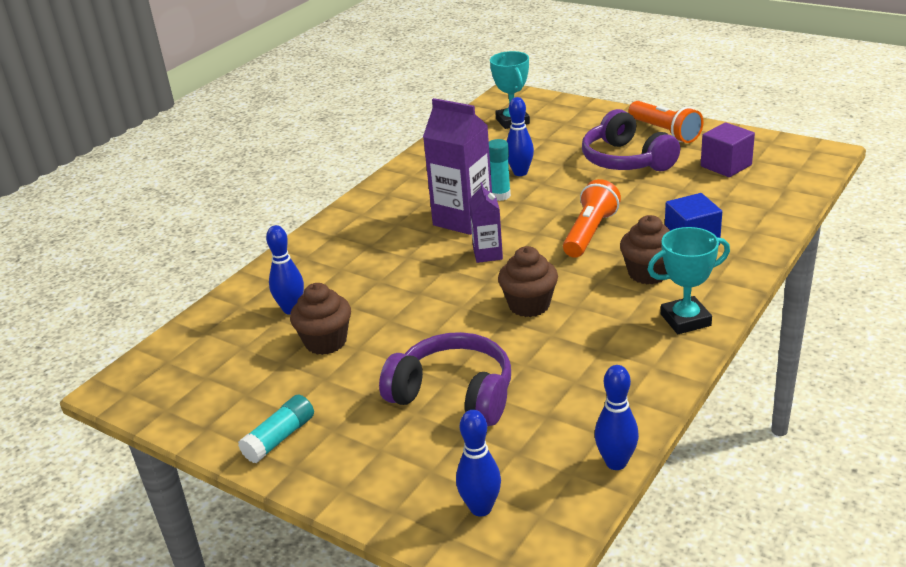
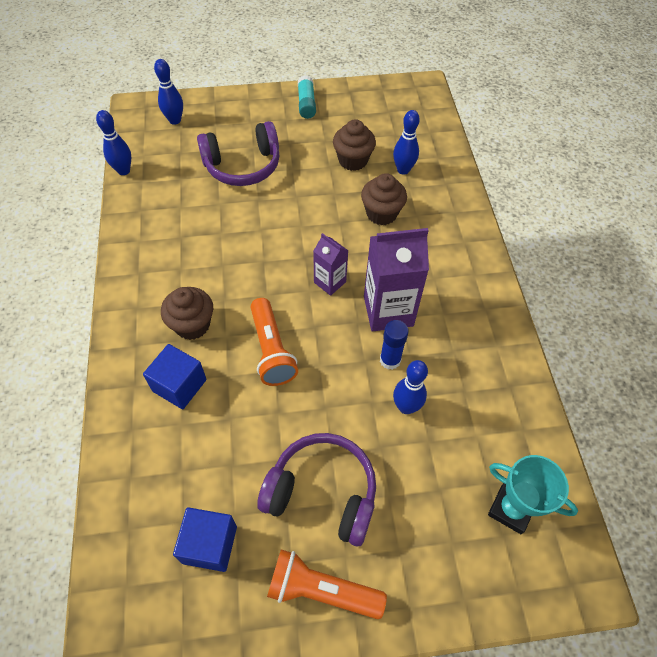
camera: 135 degrees right, 25 degrees up
turquoise glue stick [489,139,511,201] -> blue glue stick [380,320,409,370]
brown cupcake [498,246,558,317] -> brown cupcake moved to [361,173,407,225]
turquoise trophy [647,227,730,334] -> none
purple cube [701,122,755,177] -> blue cube [173,507,237,572]

